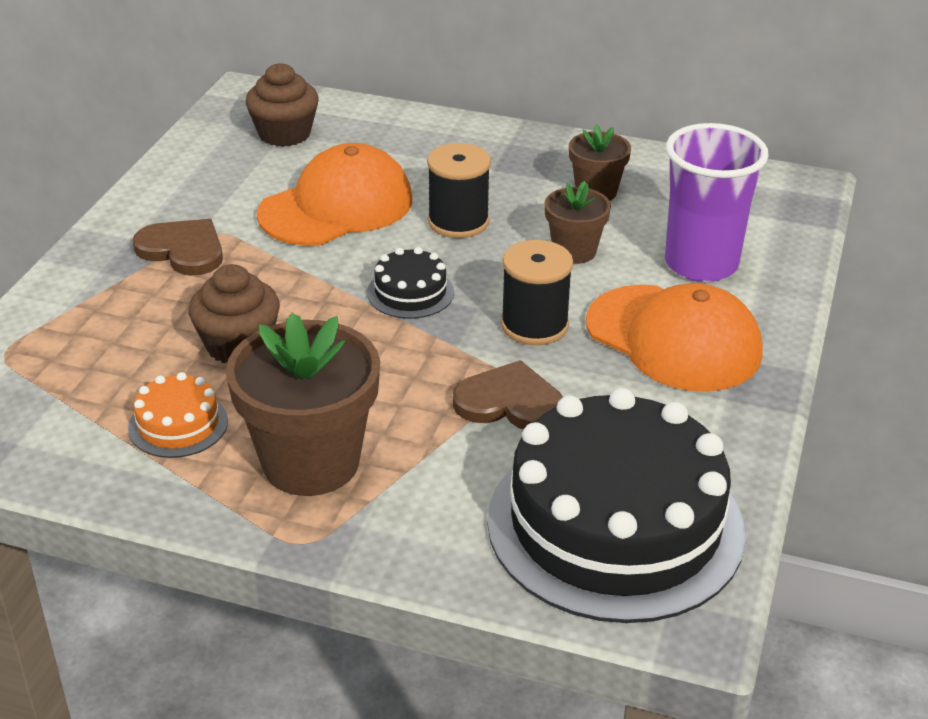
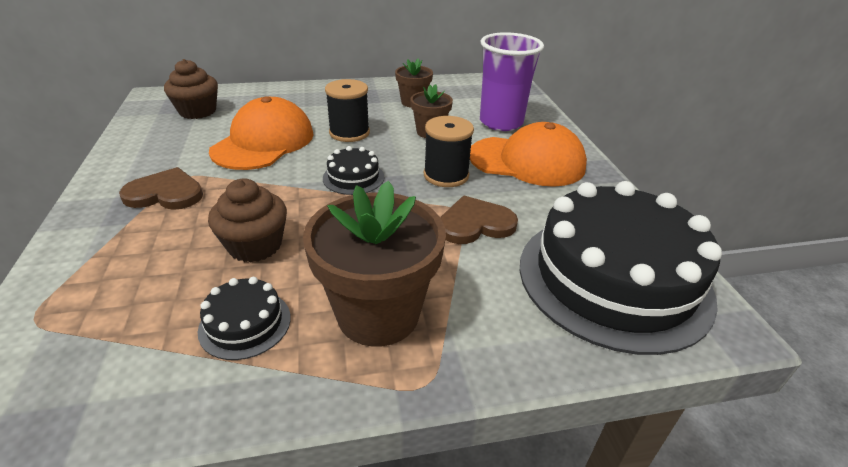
camera: 30 degrees left, 0 degrees up
orange cake [128,372,228,458] -> black cake [198,277,291,360]

